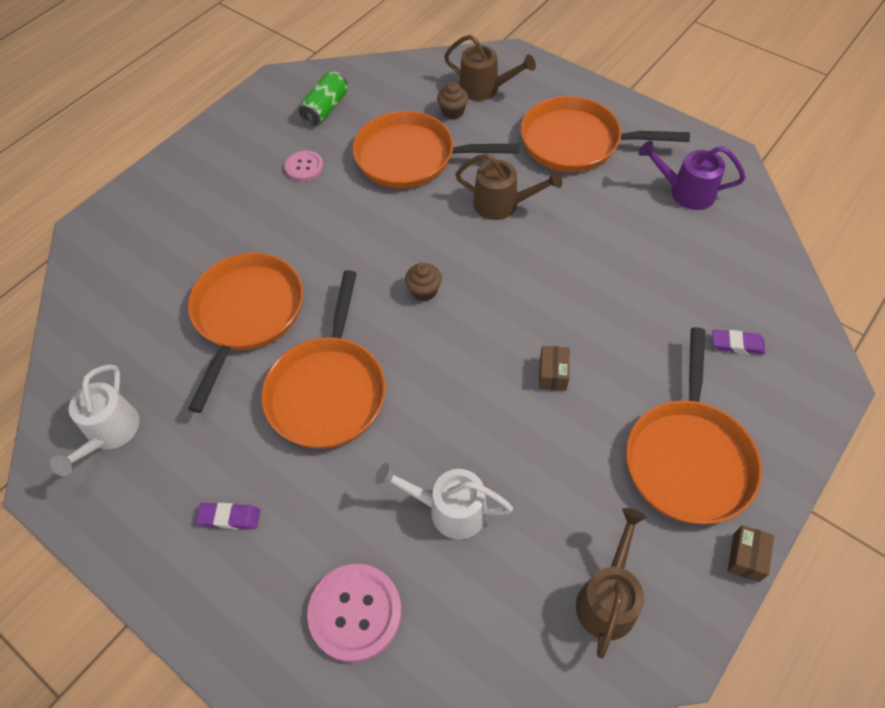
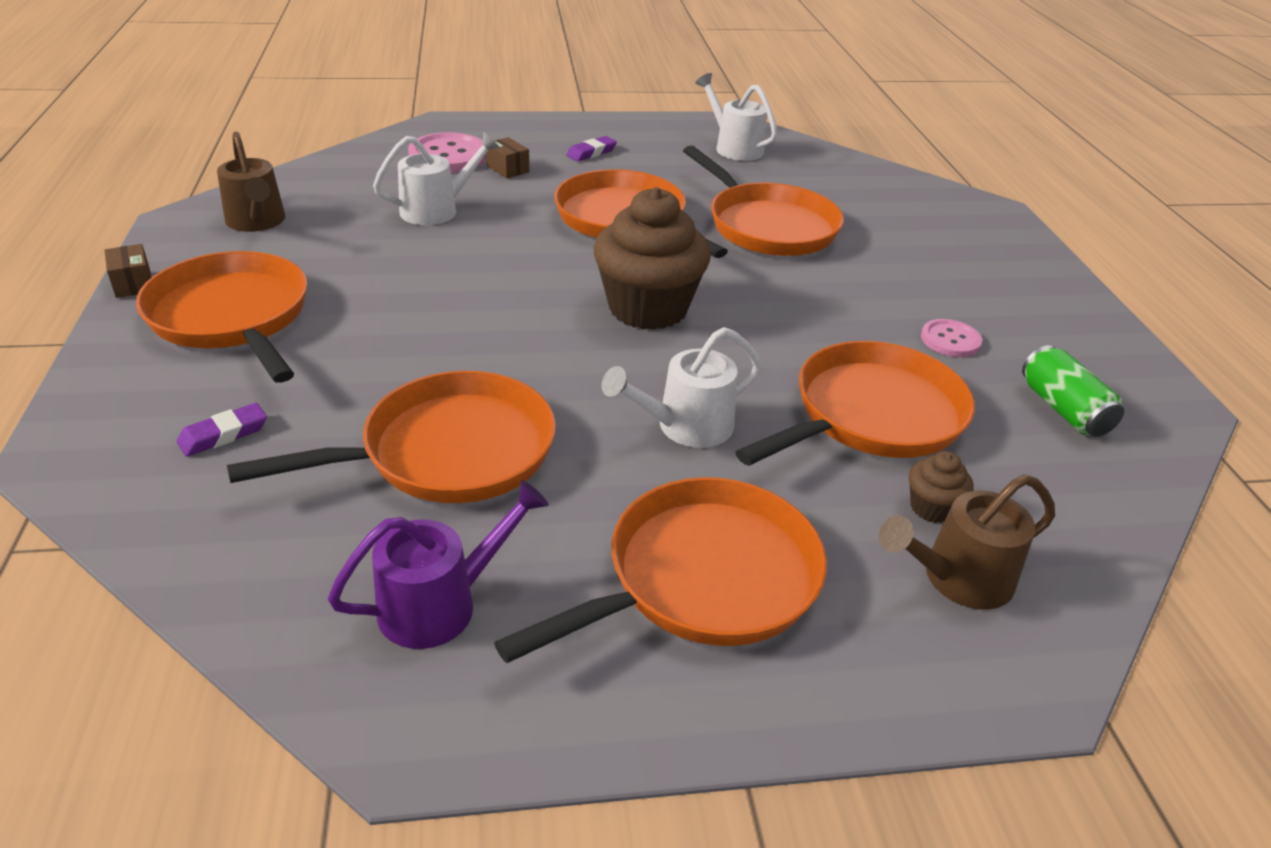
camera: 130 degrees right, 20 degrees down
brown cupcake [405,263,442,301] -> brown cupcake [594,187,711,330], size x2.31
brown watering can [455,153,562,220] -> white watering can [602,327,761,448]
brown box [539,346,570,391] -> brown box moved to [486,137,529,178]
none -> orange pan [227,371,556,503]

